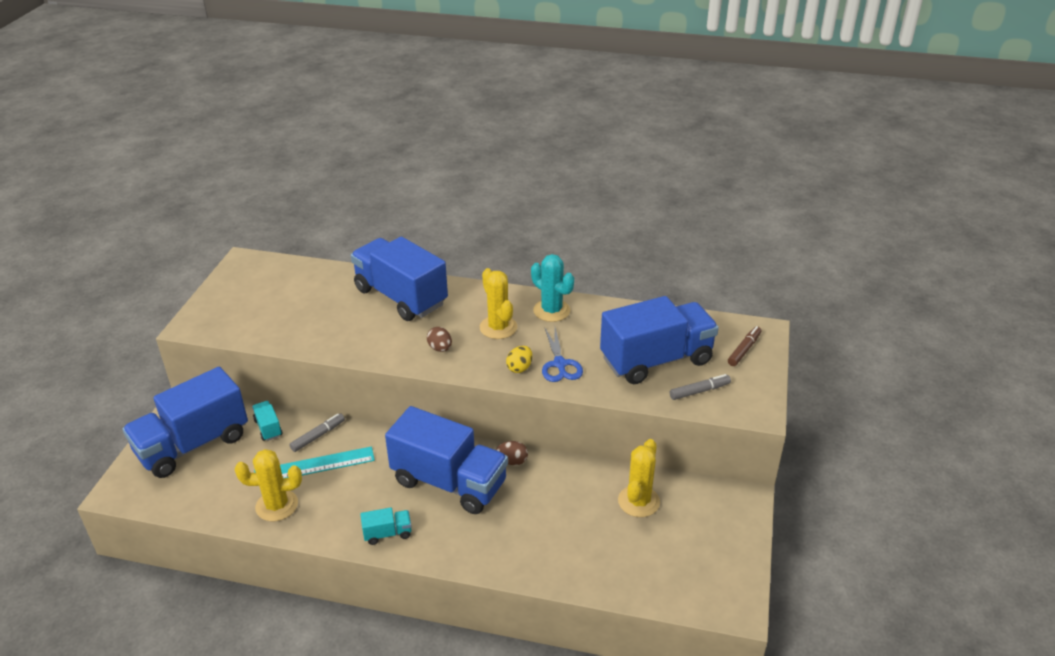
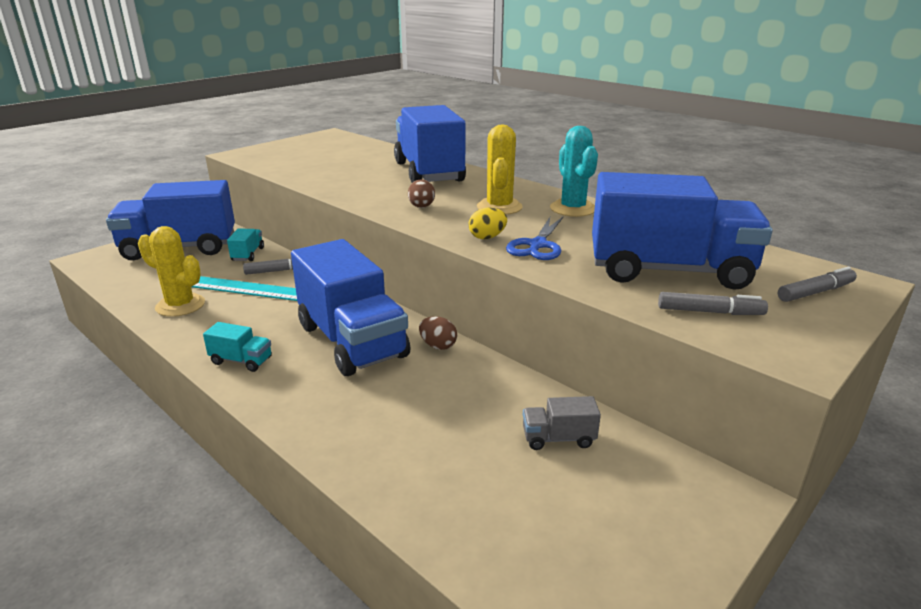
camera: 30 degrees right, 10 degrees down
yellow cactus [618,439,660,517] -> grey truck [523,396,601,450]
brown marker [728,326,762,366] -> grey marker [778,267,857,302]

